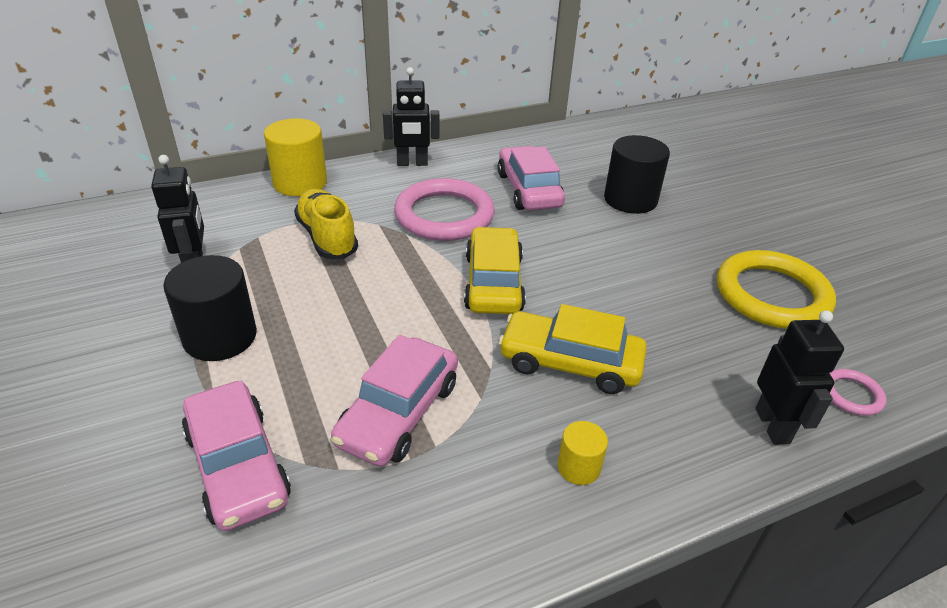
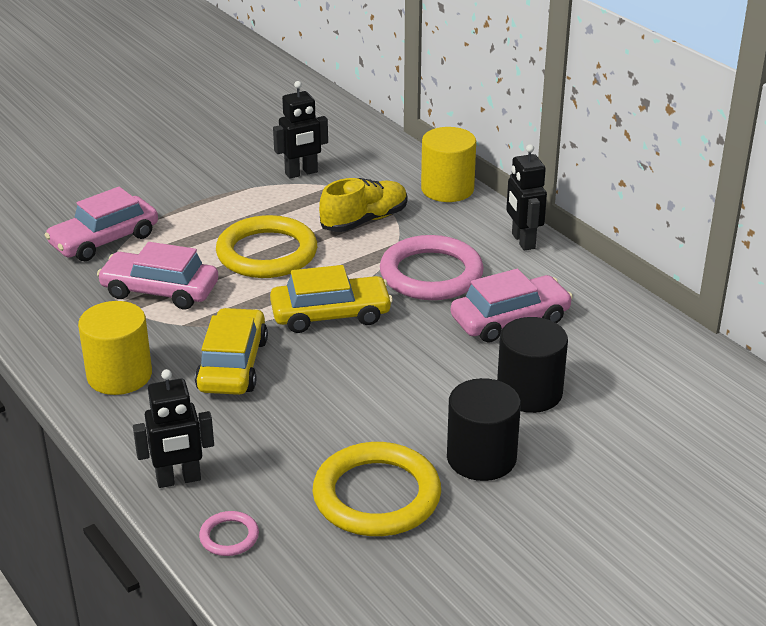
camera: 80 degrees right, 5 degrees down
black cylinder [163,255,257,361] -> black cylinder moved to [447,378,521,481]
yellow cylinder [558,421,608,485] -> yellow cylinder [78,301,152,395], size x1.94
none -> yellow ring [216,215,317,278]

